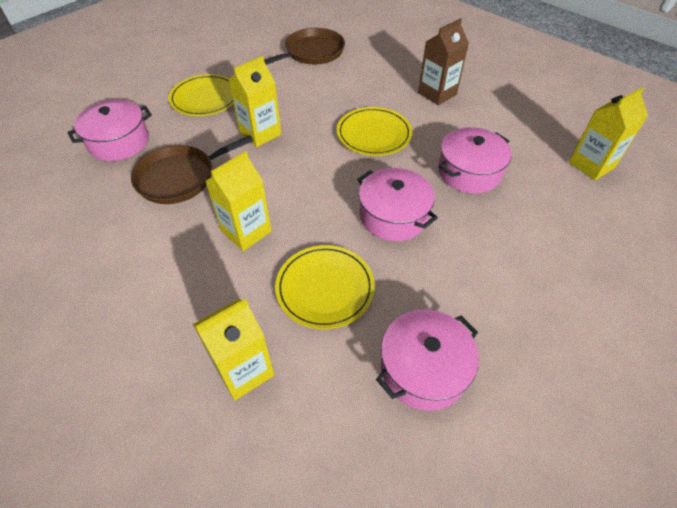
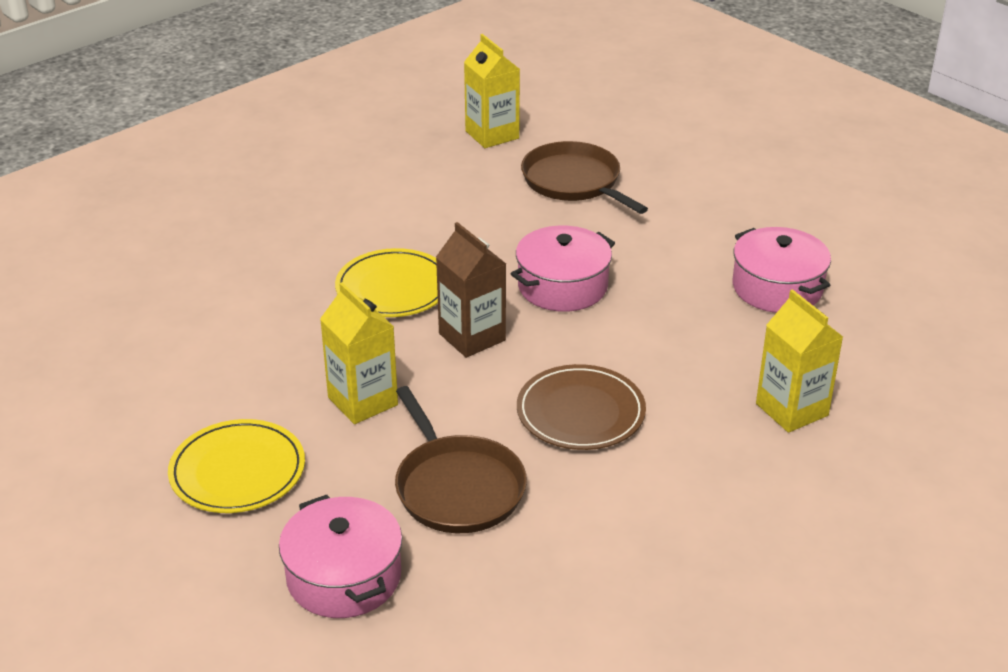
camera: 85 degrees left, 15 degrees down
yellow carton [206,151,272,251] -> brown plate [517,364,646,450]
brown pan [264,28,345,65] -> brown pan moved to [521,141,648,214]
yellow plate [275,245,375,329] -> none
brown carton [418,18,469,105] -> brown carton moved to [436,222,506,358]
pink pot [438,127,512,193] -> none

